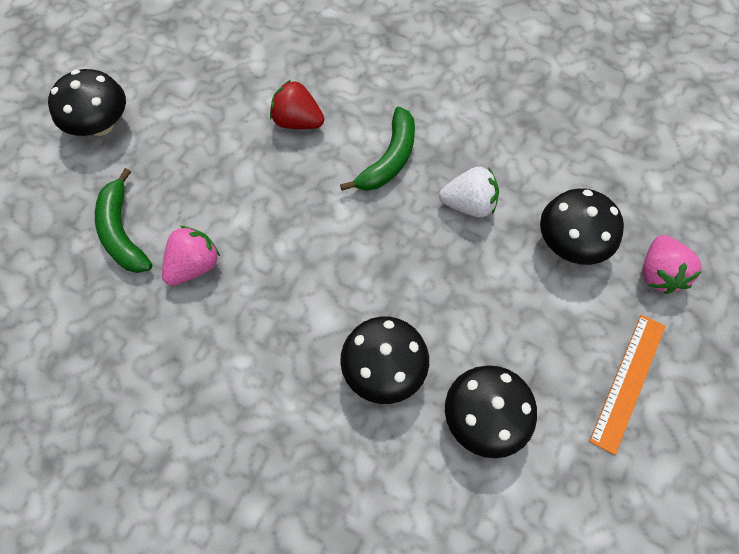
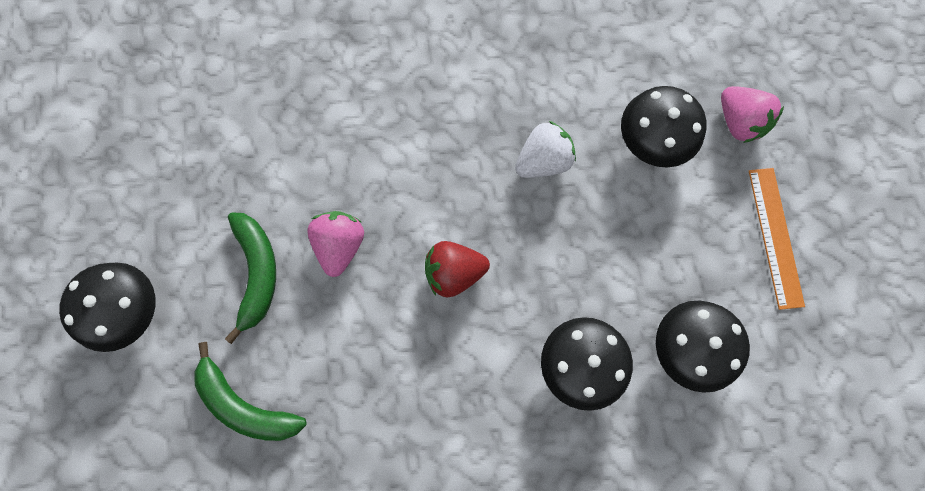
camera: 35 degrees left, 10 degrees up
pink strawberry [162,226,220,286] -> pink strawberry moved to [307,211,364,277]
red strawberry [270,80,324,129] -> red strawberry moved to [425,241,490,297]
green banana [340,106,415,191] -> green banana moved to [225,212,276,344]

